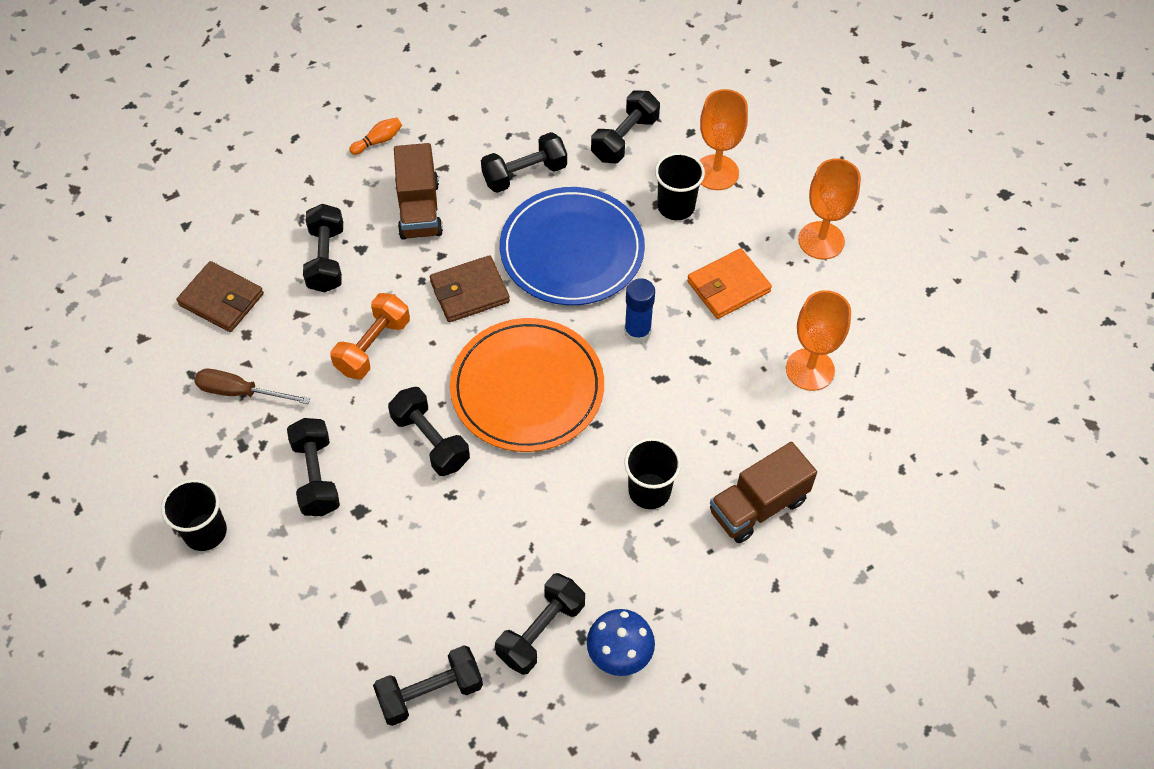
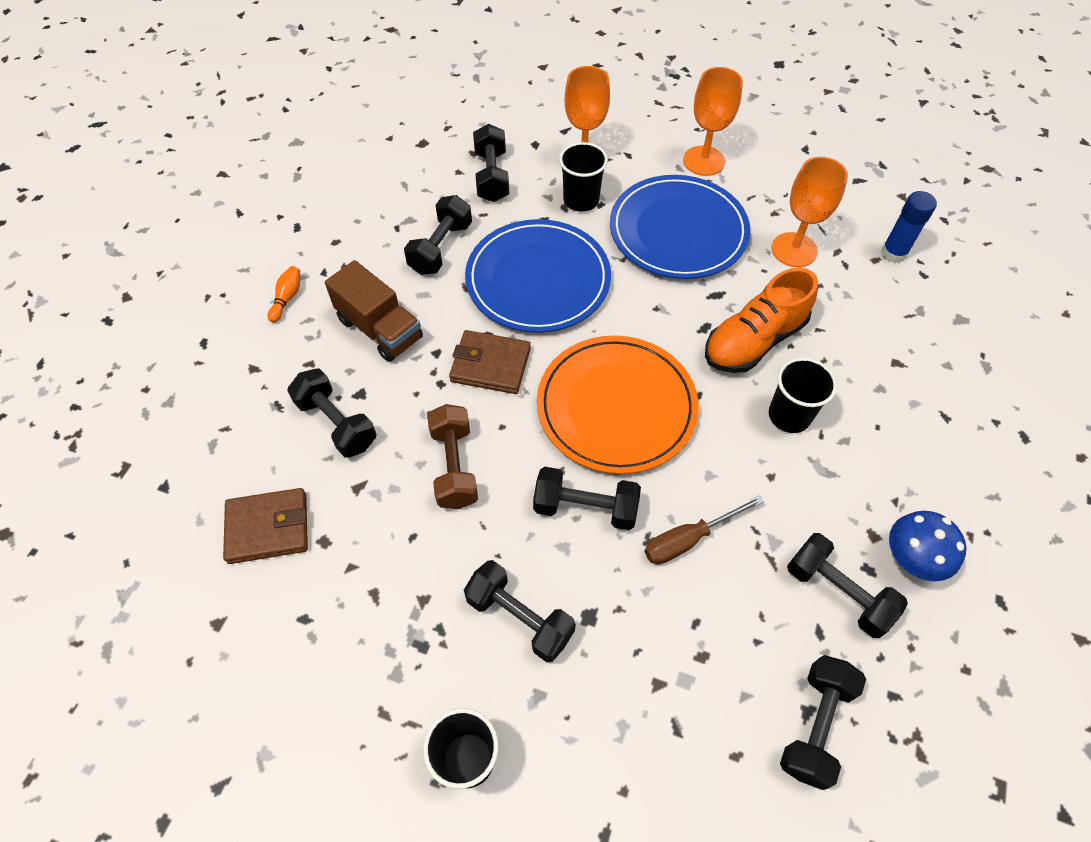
camera: 40 degrees left, 0 degrees up
brown screwdriver [194,369,310,404] -> brown screwdriver moved to [644,495,764,564]
orange dumbbell [330,293,410,379] -> brown dumbbell [427,404,478,509]
brown wallet [430,255,510,322] -> brown wallet turned 75 degrees clockwise [449,330,531,394]
black dumbbell [495,573,585,675] -> black dumbbell turned 45 degrees counterclockwise [787,533,908,638]
blue glue stick [624,278,655,343] -> blue glue stick moved to [881,191,937,263]
orange wallet [687,248,772,319] -> blue plate [610,175,750,279]
brown truck [710,442,817,543] -> none
none -> orange shoe [705,268,818,373]

